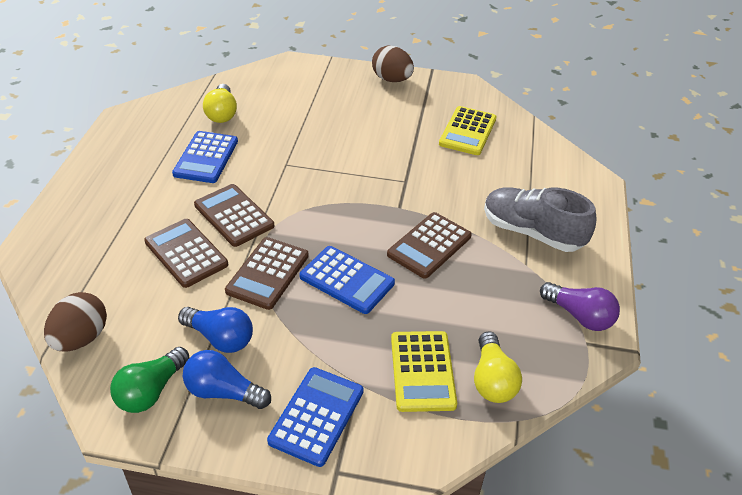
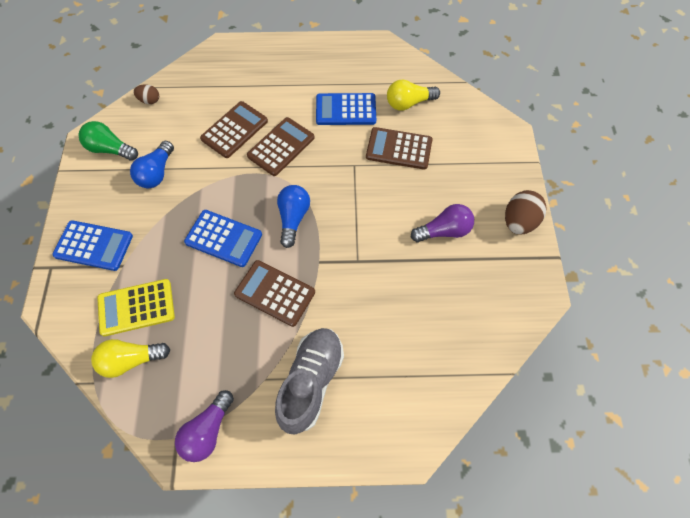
camera: 80 degrees right, 20 degrees up
brown egg [44,292,107,351] -> brown egg [133,84,159,104], size x0.57
blue light bulb [183,350,271,409] -> blue light bulb moved to [277,185,310,248]
brown calculator [225,237,309,310] -> brown calculator moved to [366,127,432,170]
blue calculator [299,246,395,314] -> blue calculator turned 90 degrees counterclockwise [184,210,262,267]
yellow calculator [439,106,497,155] -> none
none -> purple light bulb [411,204,474,242]

